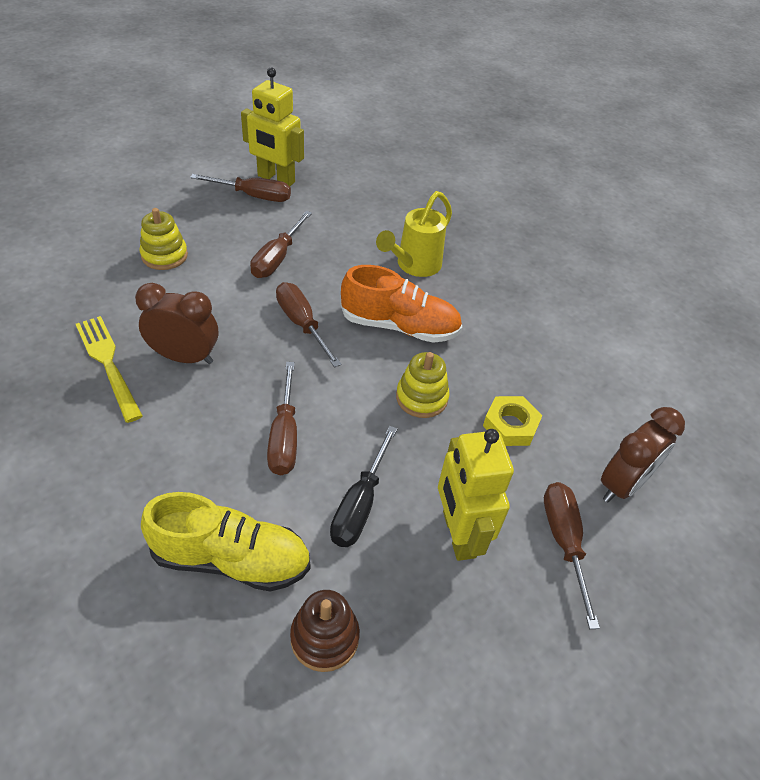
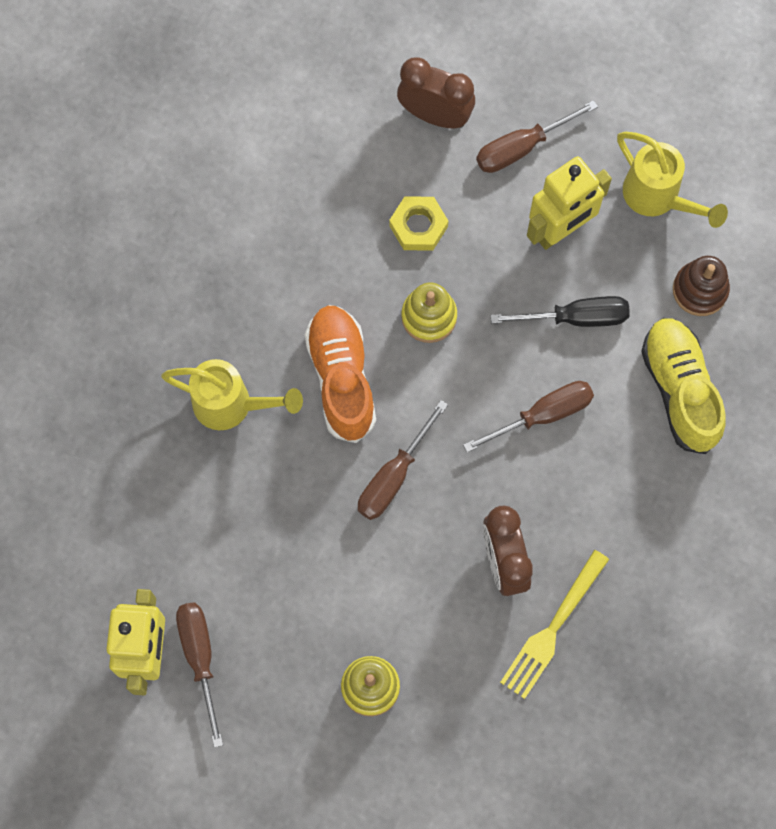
camera: 110 degrees left, 25 degrees up
brown screwdriver [250,211,312,278] -> none
none -> yellow watering can [617,132,728,228]

